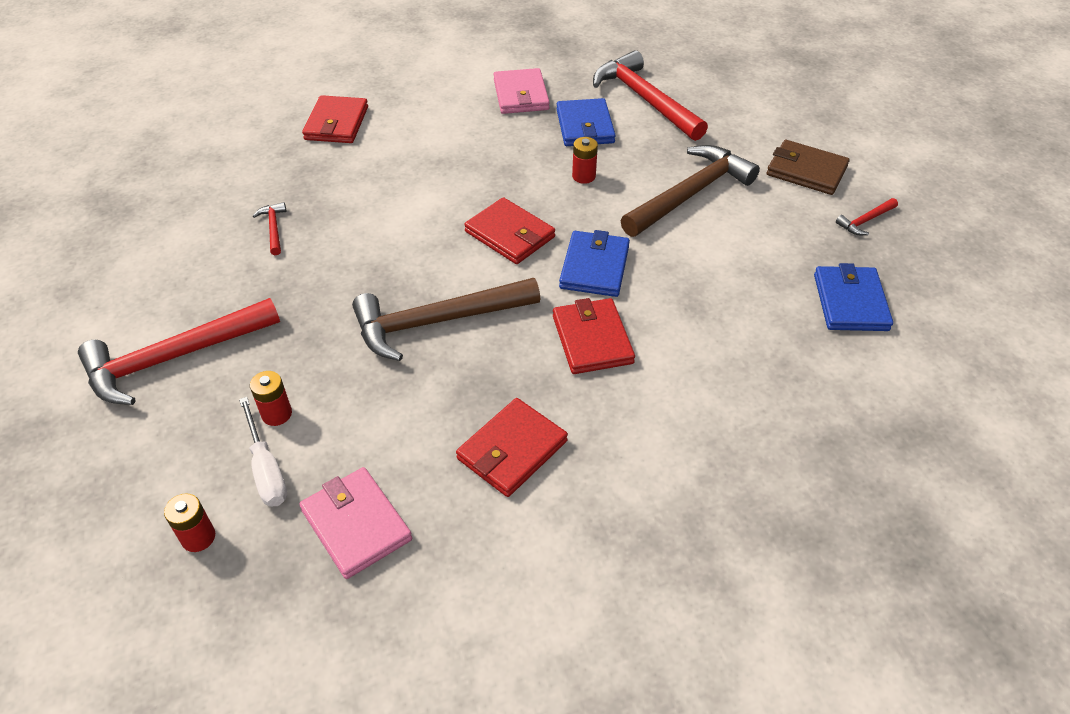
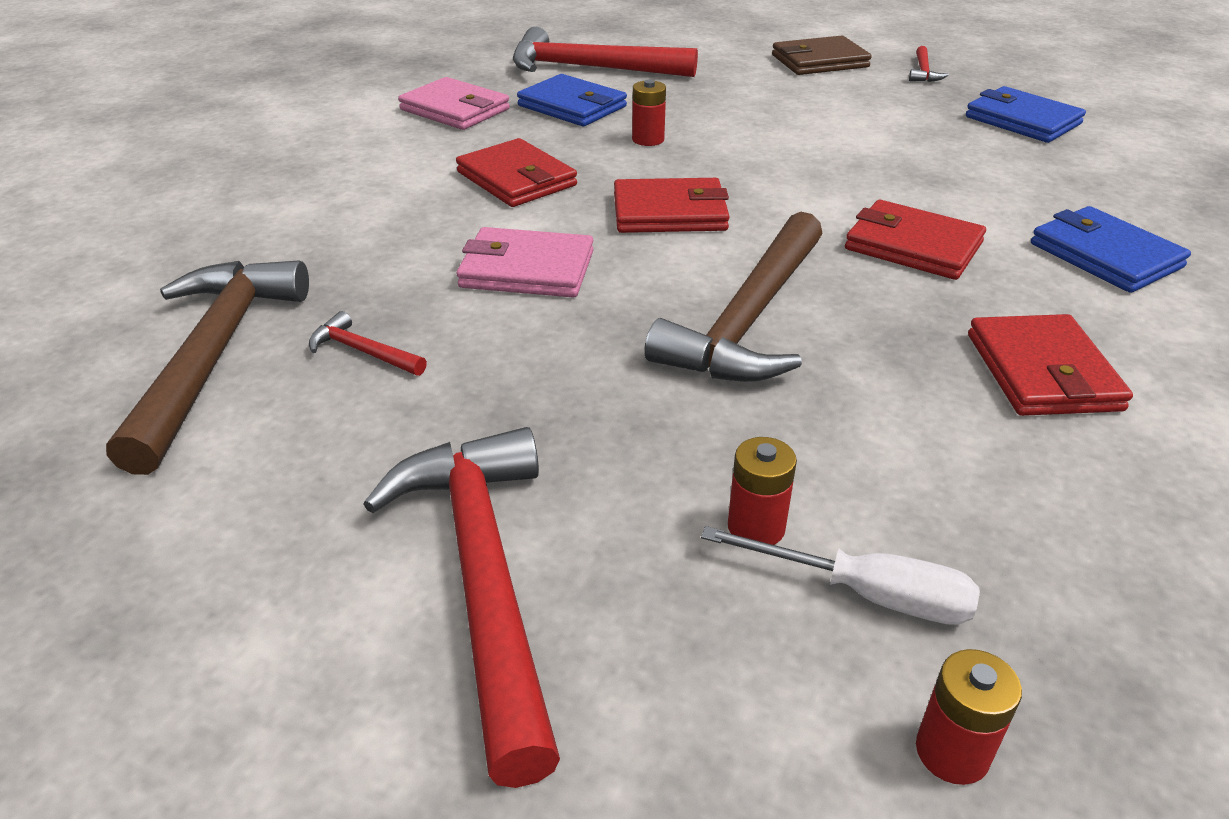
camera: 45 degrees left, 10 degrees down
red hammer [78,298,280,405] -> red hammer turned 150 degrees clockwise [363,427,560,788]
pink wallet [299,467,412,579] -> pink wallet moved to [457,227,594,298]
red wallet [302,95,368,143] -> red wallet moved to [456,138,577,207]
blue wallet [559,230,630,297] -> blue wallet moved to [1031,206,1191,293]
brown hammer [620,145,760,237] -> brown hammer moved to [106,260,309,475]

